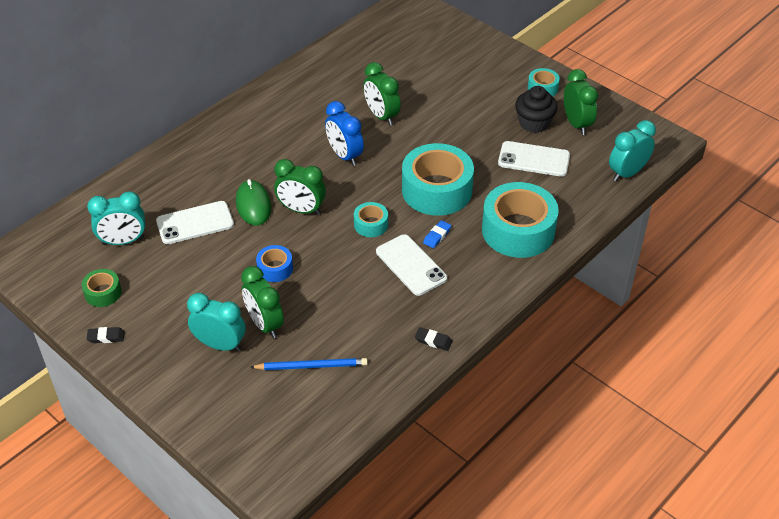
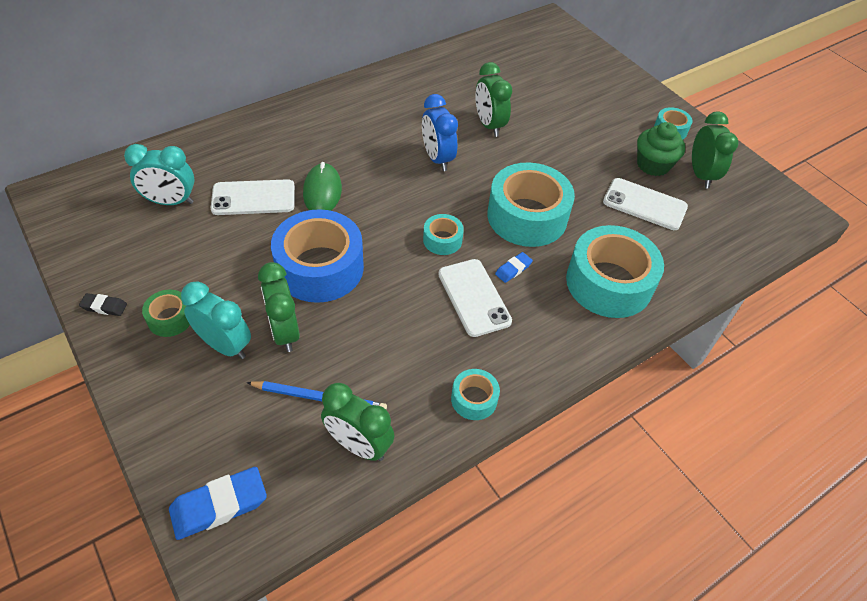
camera: 10 degrees right, 5 degrees up
green tape [82,269,122,307] -> green tape moved to [142,290,190,337]
blue tape [256,245,293,282] -> blue tape [271,209,364,303], size x2.12
green clock [274,159,326,215] -> green clock moved to [321,383,395,461]
black eraser [415,327,452,351] -> turquoise tape [451,369,500,420]
black cupcake [515,86,558,133] -> green cupcake [637,122,685,176]
turquoise clock [609,120,656,181] -> none
none -> blue eraser [169,467,267,540]

